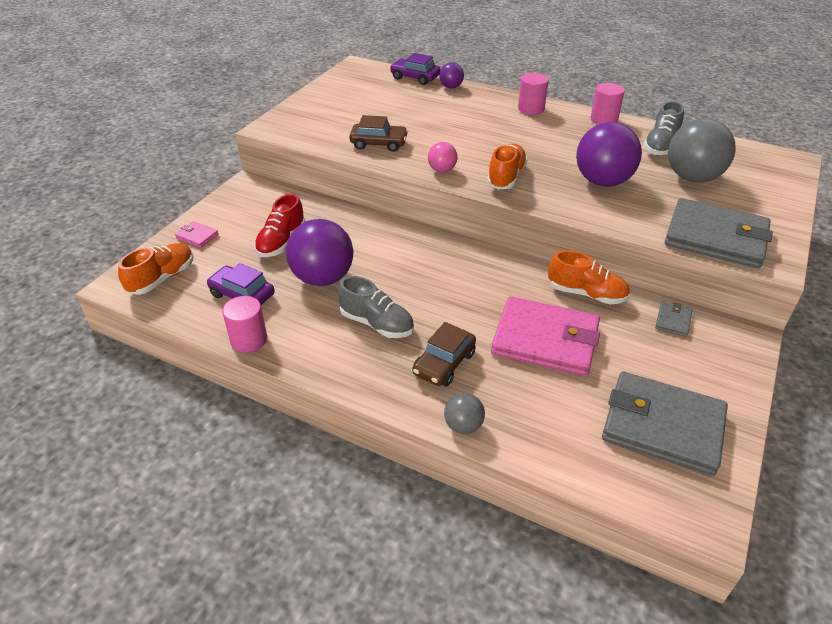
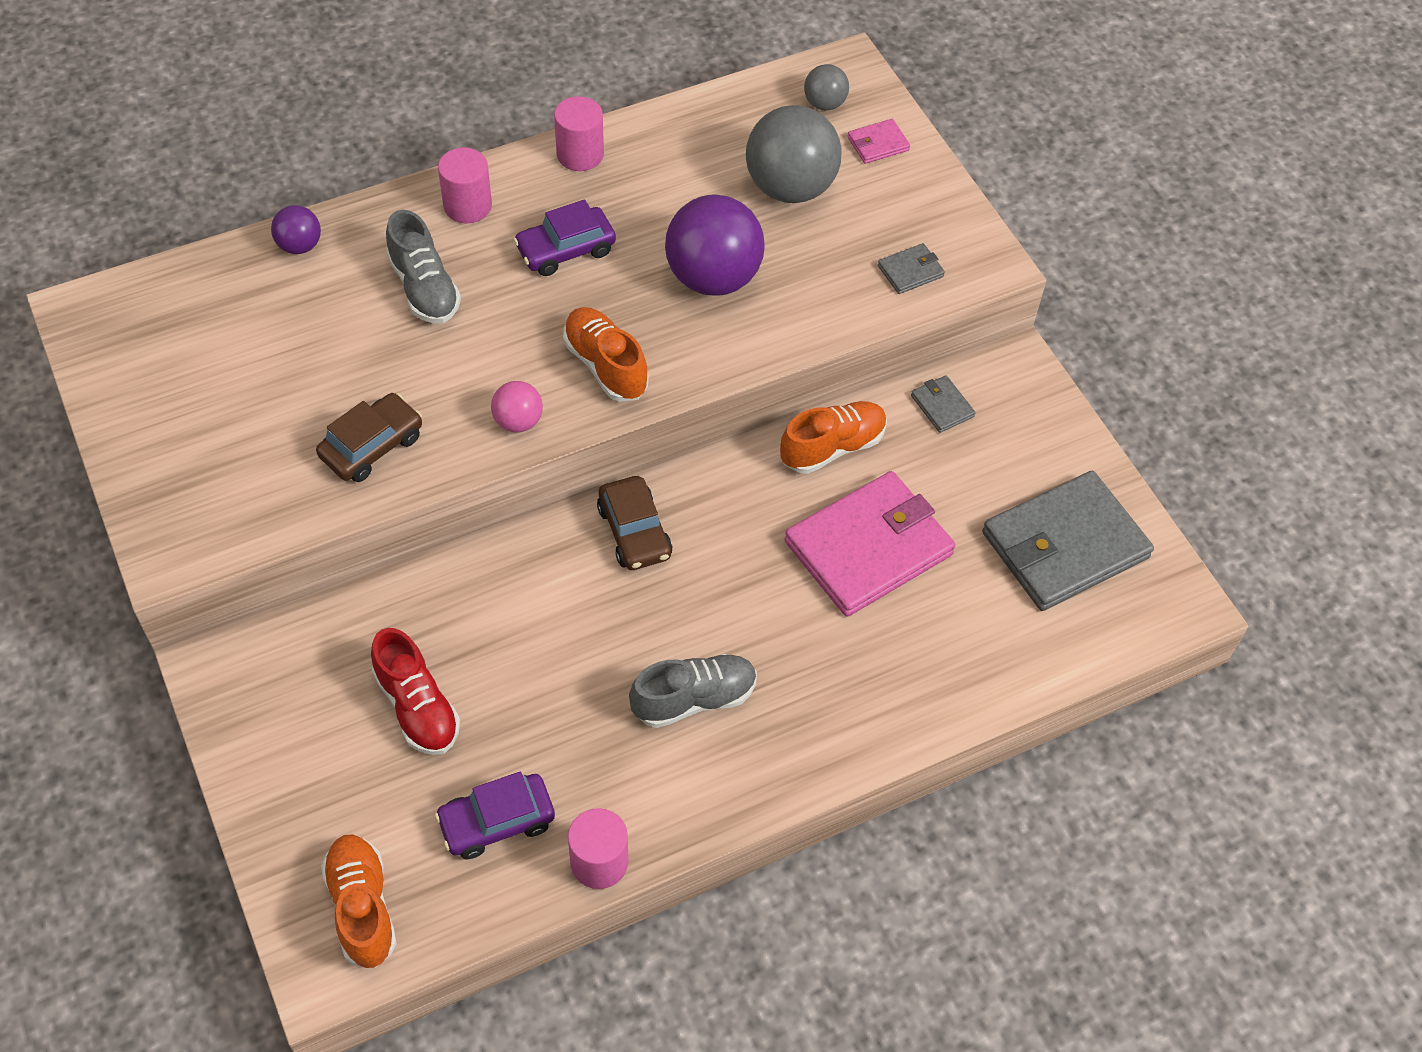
camera: 55 degrees left, 15 degrees up
pink wallet [175,221,219,248] -> pink wallet moved to [847,119,910,164]
purple ball [286,219,353,286] -> none
purple car [390,53,440,85] -> purple car moved to [514,199,616,276]
brown car [412,322,476,387] -> brown car moved to [597,476,672,570]
grey ball [444,393,485,434] -> grey ball moved to [804,64,849,110]
grey shoe [643,101,684,155] -> grey shoe moved to [386,210,461,324]
grey wallet [665,198,773,268] -> grey wallet [878,243,945,294], size x0.42

